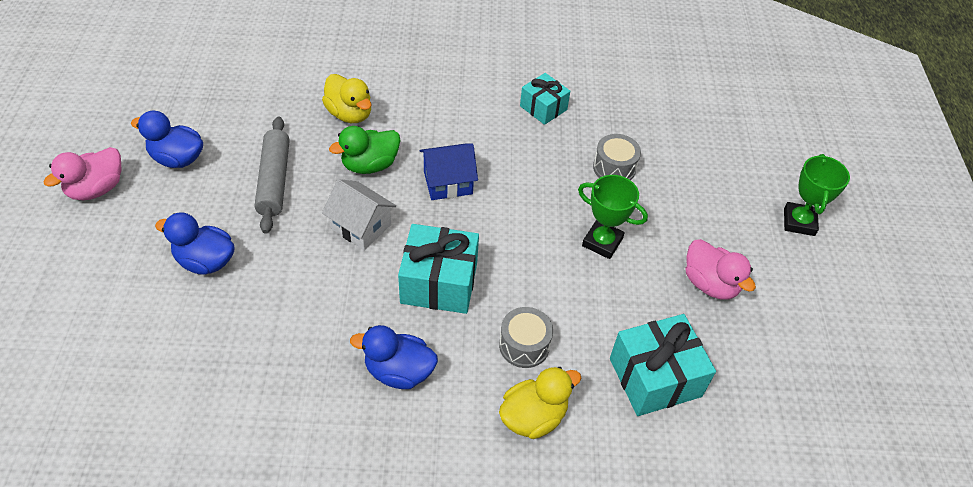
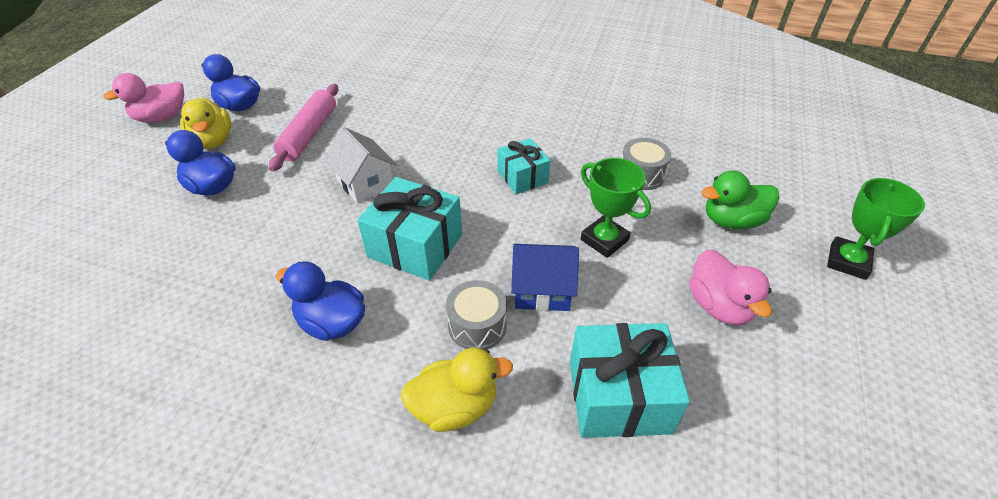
camera: 20 degrees right, 5 degrees down
grey rolling pin [254,117,290,234] -> pink rolling pin [269,84,338,172]
yellow duck [322,74,372,123] -> yellow duck moved to [180,98,231,149]
green duck [329,126,400,174] -> green duck moved to [701,170,780,229]
blue house [420,143,478,200] -> blue house moved to [511,244,579,311]
turquoise gift [520,73,570,125] -> turquoise gift moved to [498,138,551,194]

